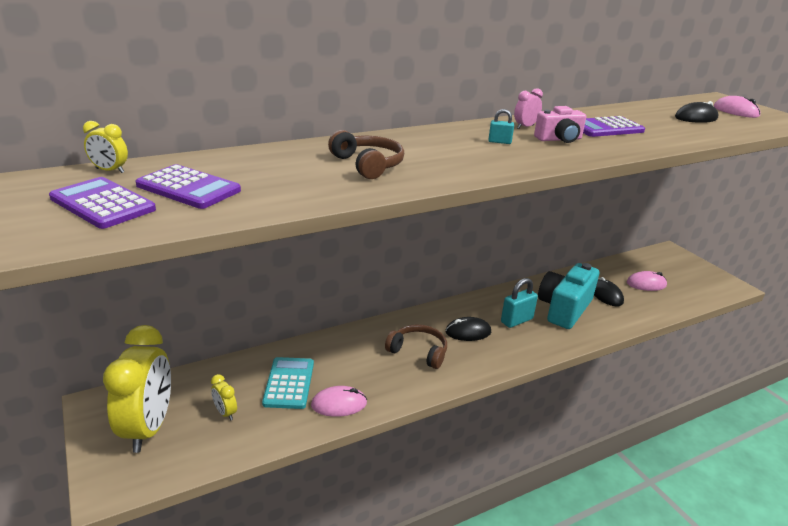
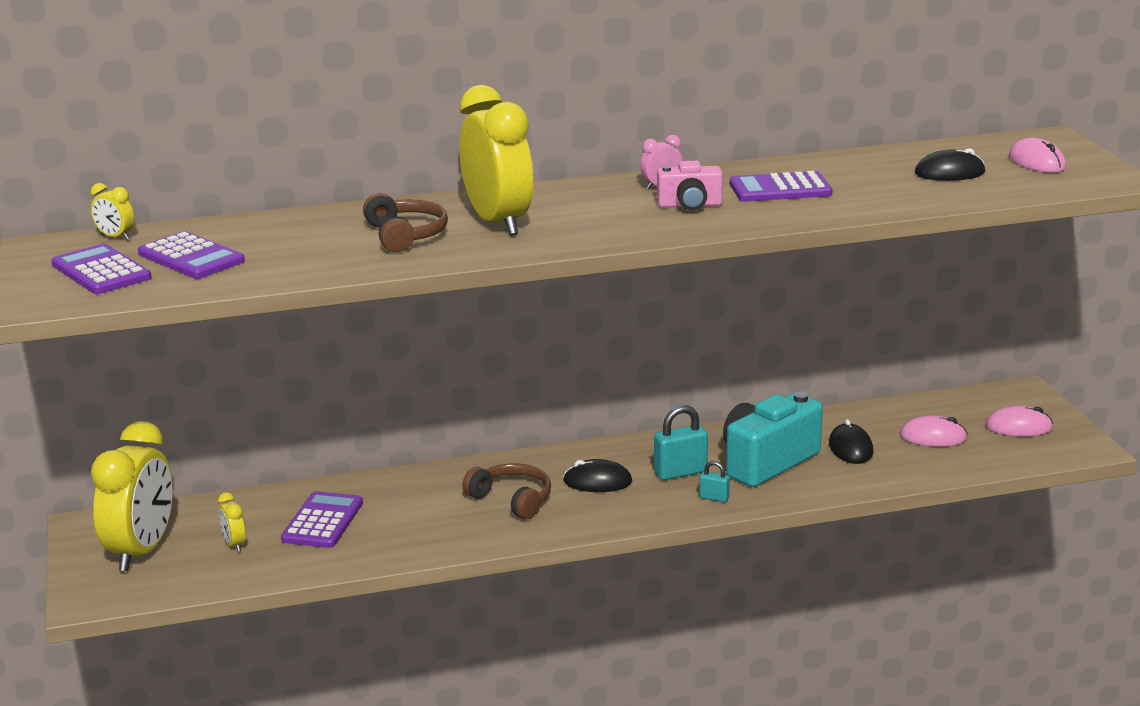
camera: 15 degrees right, 5 degrees down
turquoise calculator [262,357,314,409] -> purple calculator [281,491,363,548]
pink mouse [311,386,367,417] -> pink mouse moved to [986,406,1053,437]
turquoise padlock [488,109,514,144] -> turquoise padlock moved to [699,461,730,502]
none -> yellow clock [459,85,533,235]

